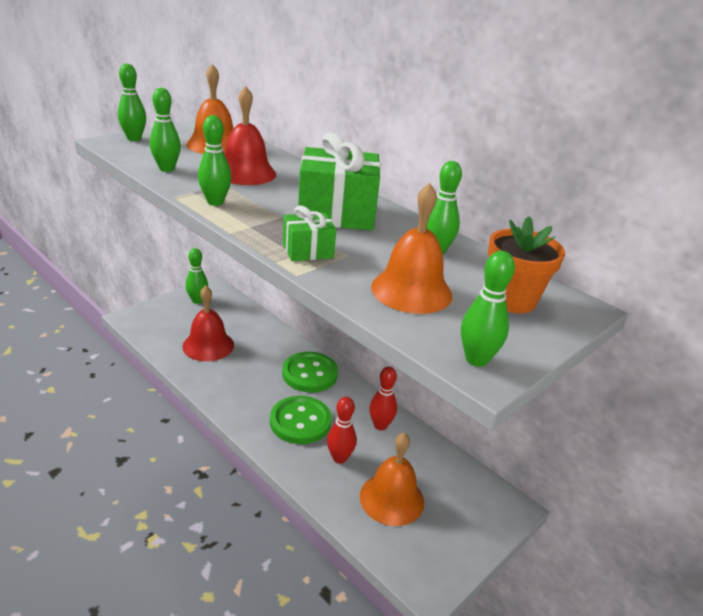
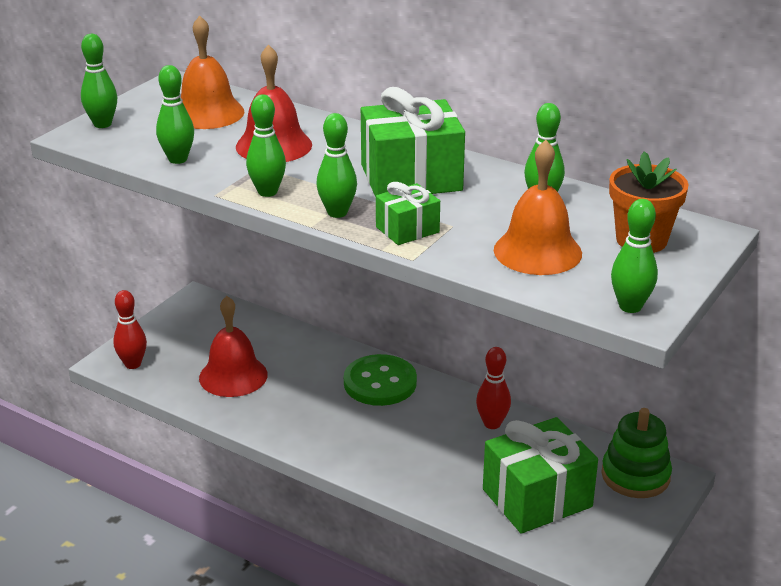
camera: 10 degrees left, 0 degrees up
green bowling pin [185,248,208,304] -> green bowling pin moved to [317,113,357,218]
green button [270,396,332,444] -> none
red bowling pin [327,397,357,464] -> red bowling pin moved to [113,290,147,369]
orange bell [360,433,424,526] -> green gift [483,417,598,534]
none -> green stacking toy [601,408,672,498]

